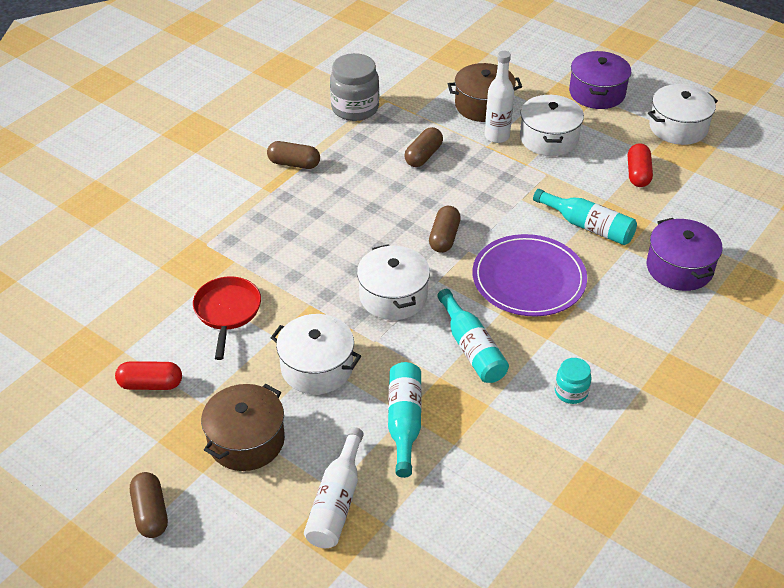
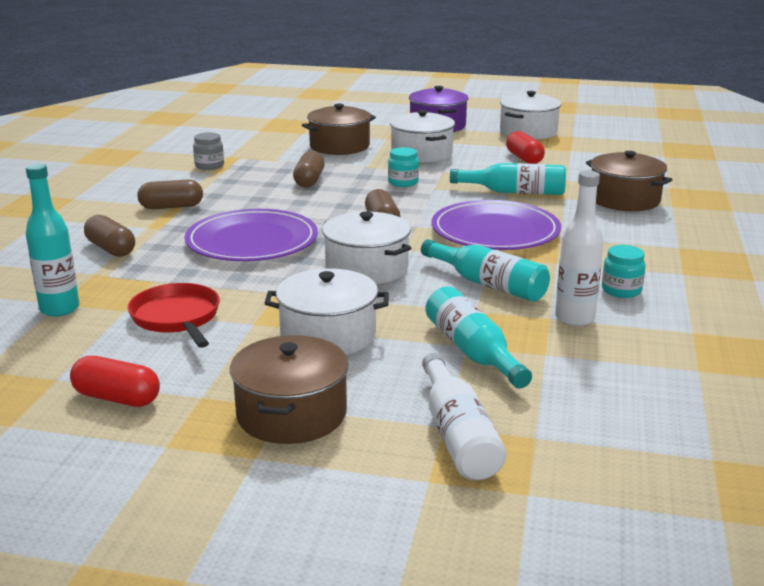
camera: 25 degrees left, 20 degrees down
red capsule [115,361,182,390] -> red capsule turned 45 degrees clockwise [70,356,160,407]
brown capsule [130,472,168,538] -> brown capsule moved to [84,215,135,257]
grey jar [330,53,379,121] -> grey jar [193,132,224,170], size x0.55
white bottle [485,51,514,143] -> white bottle moved to [555,170,604,326]
purple pot [647,218,723,291] -> brown pot [586,151,672,211]
none -> turquoise bottle [26,163,80,317]
none -> purple plate [184,209,318,261]
none -> turquoise jar [388,147,419,187]

